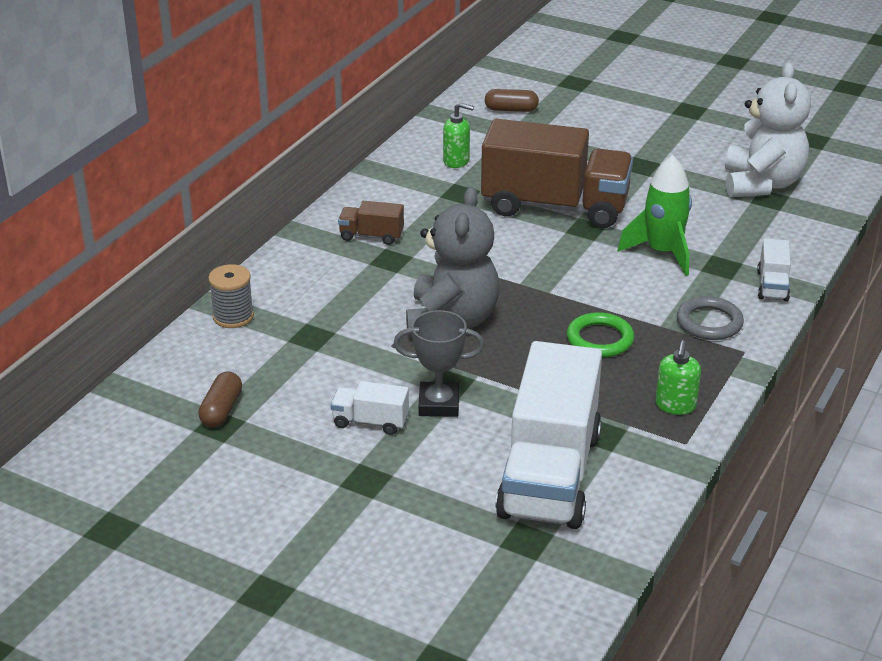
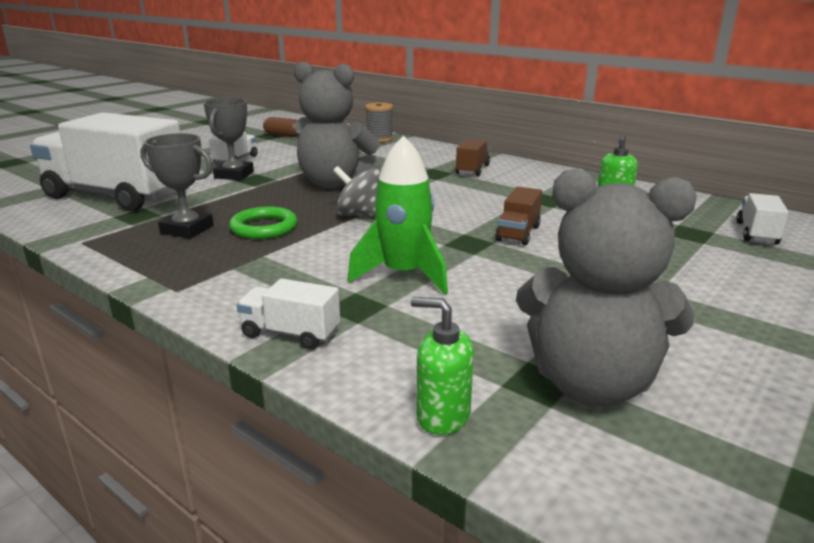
camera: 100 degrees right, 10 degrees down
brown truck [481,119,633,228] -> brown truck [495,187,542,245], size x0.42
brown capsule [485,89,539,112] -> white truck [736,193,789,244]
green soap dispenser [655,340,701,415] -> green soap dispenser moved to [411,297,474,435]
grey ring [677,296,744,340] -> none
white teddy bear [725,62,811,197] -> grey teddy bear [516,169,697,407]
none -> grey trophy [140,133,214,239]
none -> grey spinning top [333,166,381,217]

